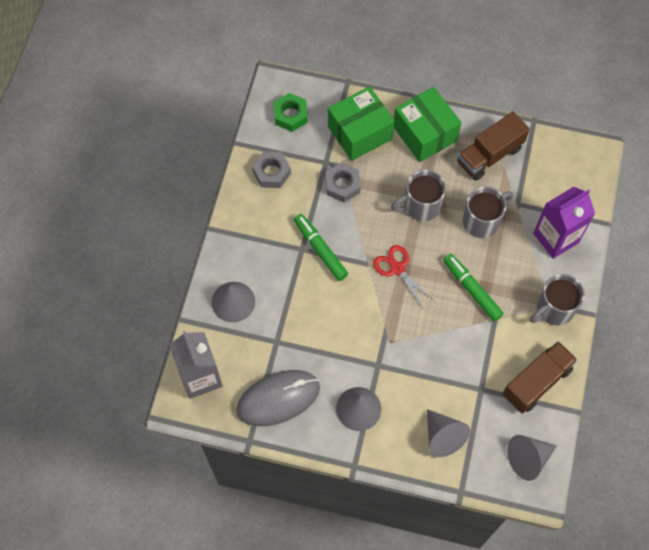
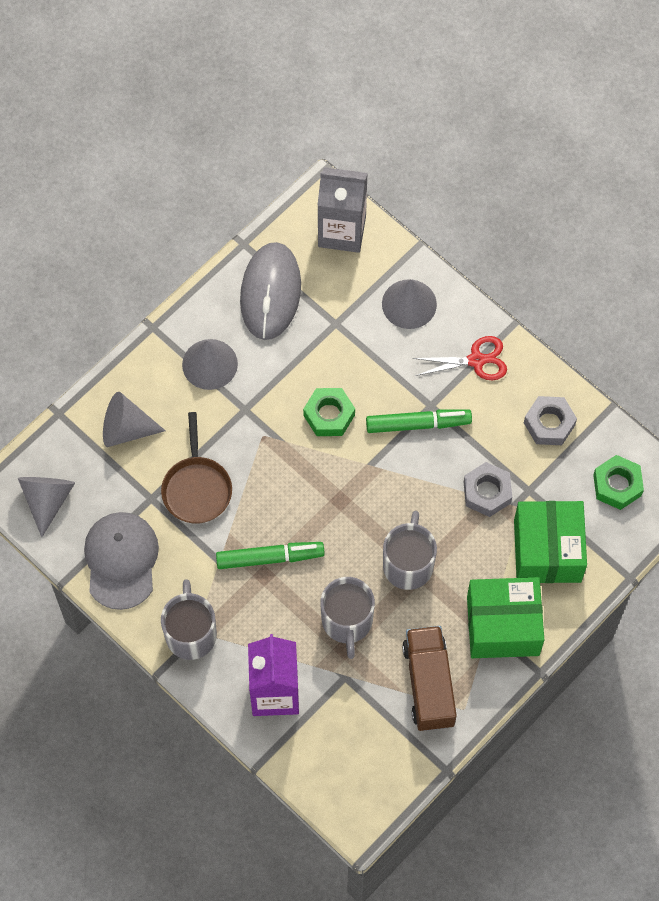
camera: 120 degrees right, 0 degrees up
red scissors [373,245,434,308] -> red scissors moved to [413,336,507,380]
brown truck [503,341,577,414] -> grey cap [84,512,159,610]
none -> brown pan [161,412,232,524]
none -> green nut [303,388,355,436]

